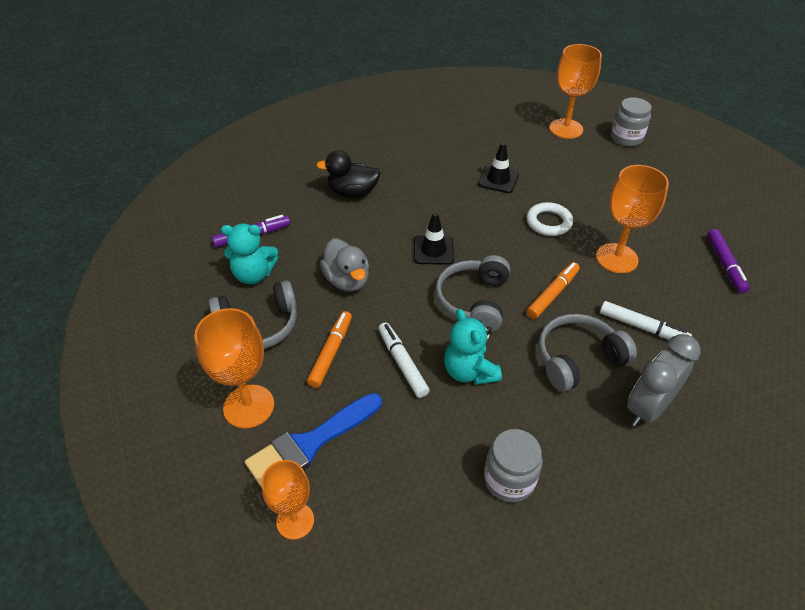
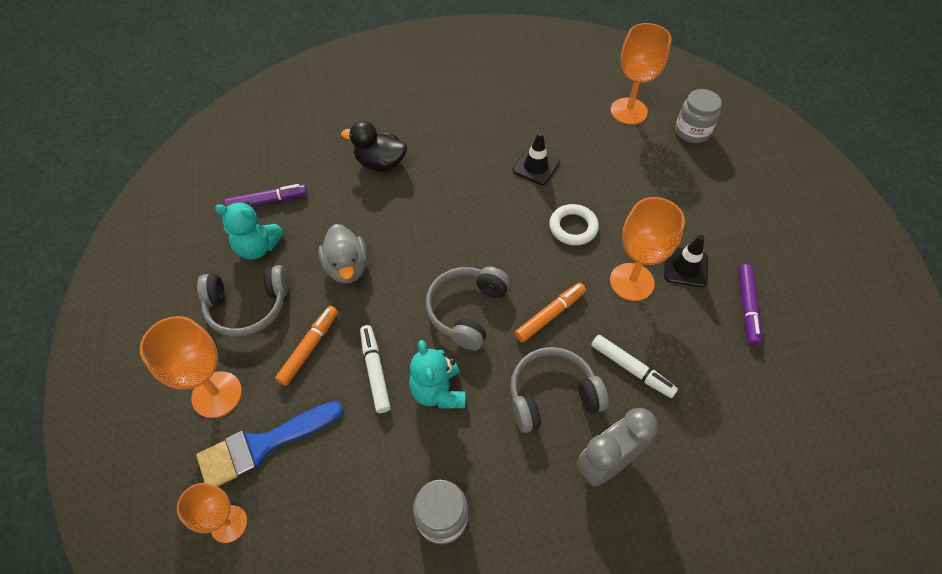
camera: 10 degrees right, 10 degrees up
black traffic cone [414,212,454,265] -> black traffic cone moved to [664,235,708,287]

